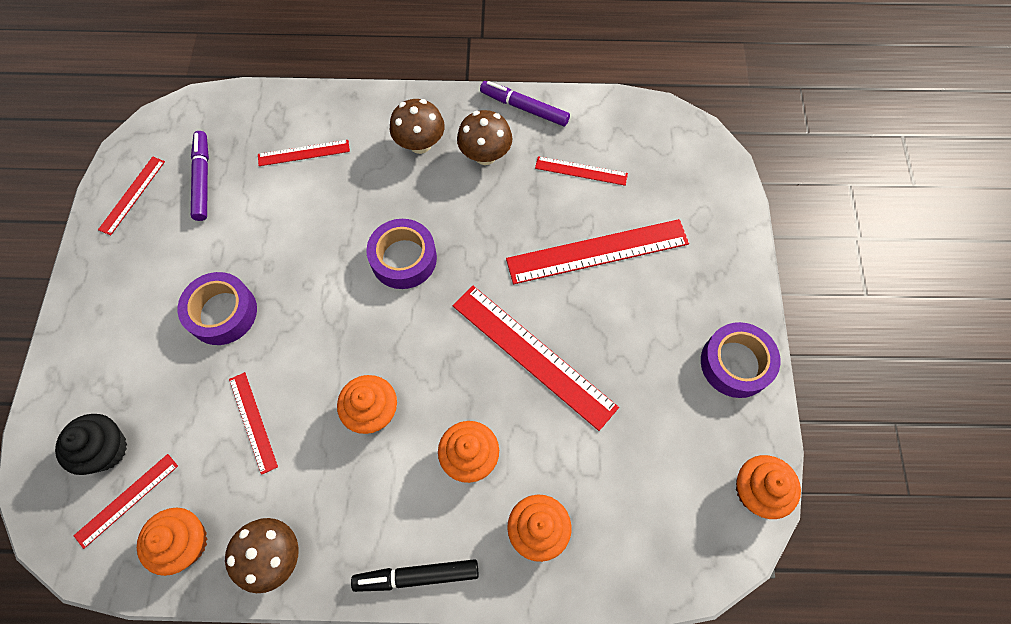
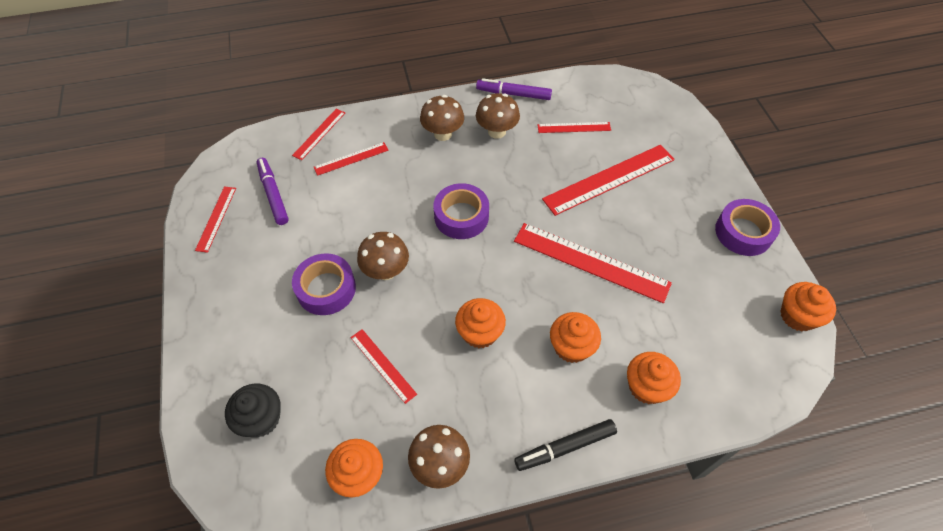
camera: 15 degrees left, 10 degrees down
red ruler [74,454,178,549] -> red ruler moved to [292,109,345,160]
none -> brown mushroom [357,232,409,280]

